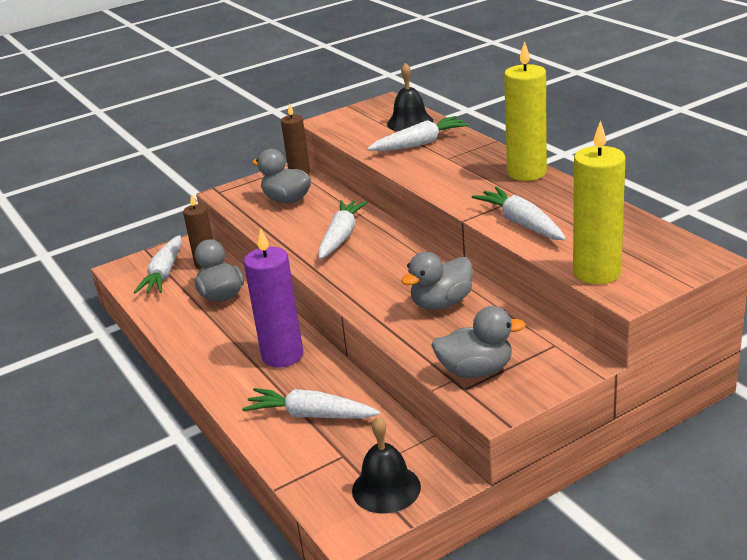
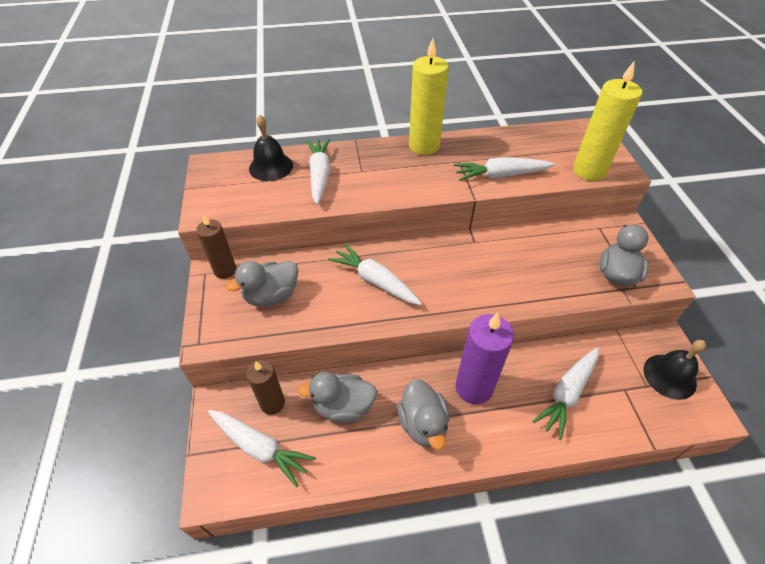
camera: 70 degrees left, 20 degrees up
grey duck [401,252,473,310] -> grey duck moved to [397,379,450,450]

